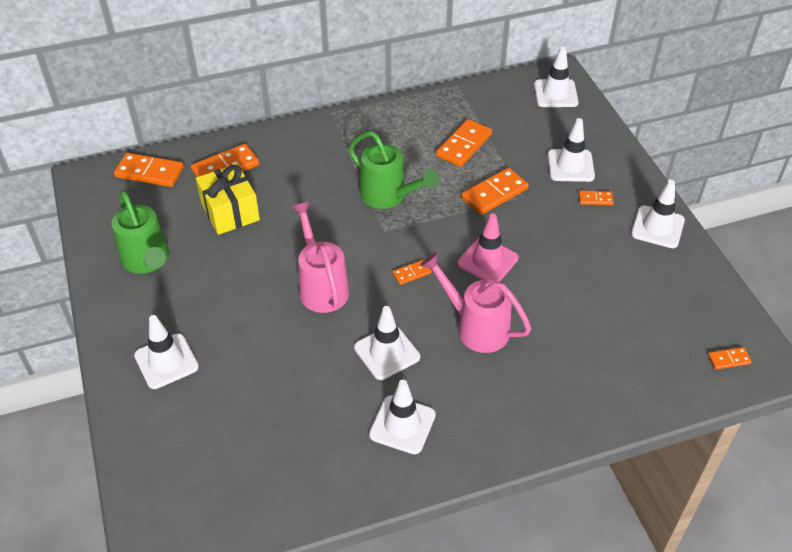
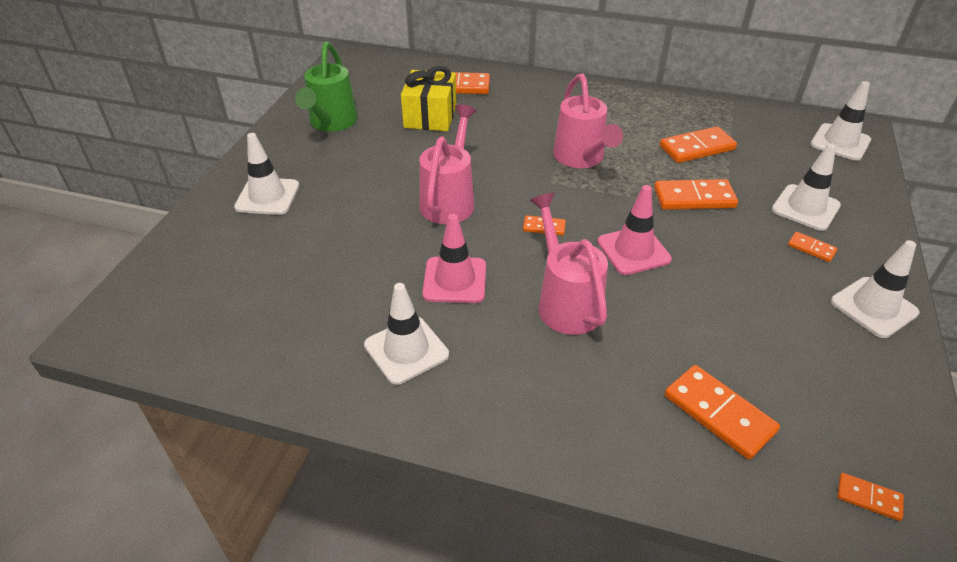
camera: 35 degrees right, 5 degrees down
orange domino [114,153,184,187] -> orange domino moved to [665,365,780,460]
green watering can [349,131,439,209] -> pink watering can [553,73,623,168]
white traffic cone [354,306,420,380] -> pink traffic cone [422,214,486,303]

